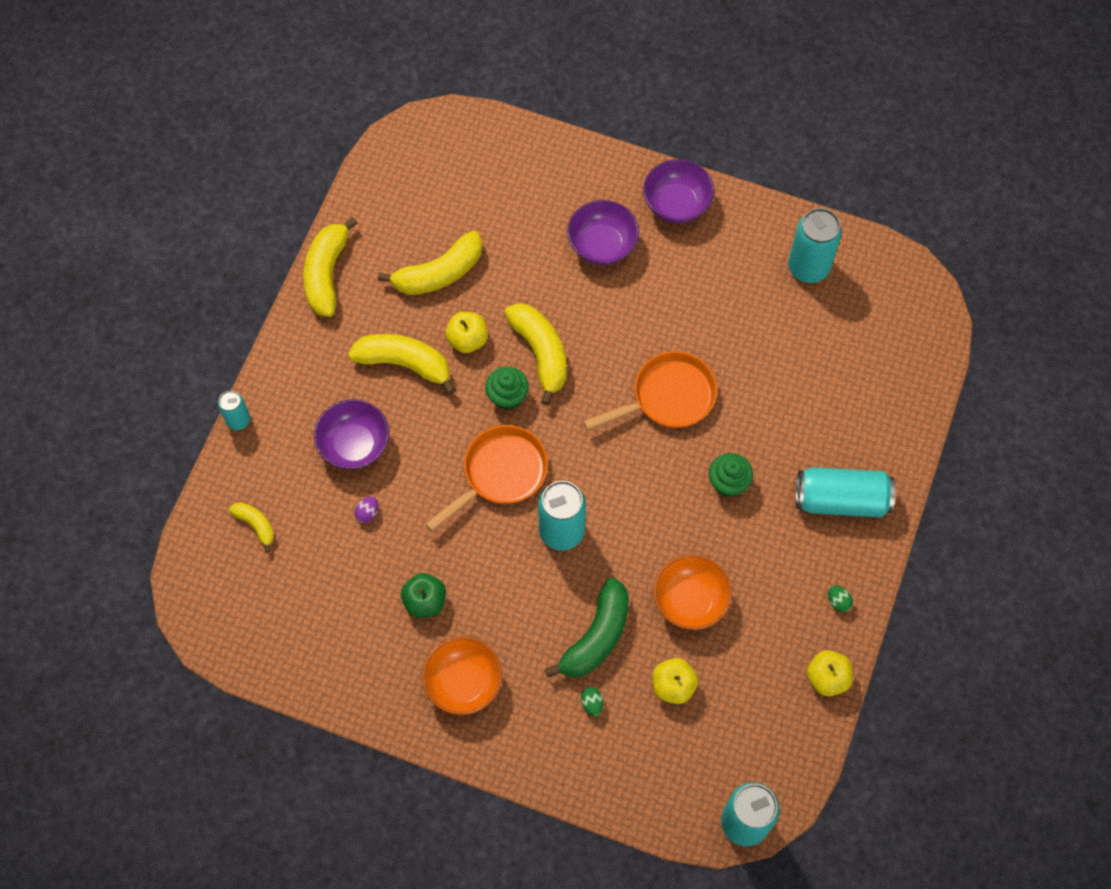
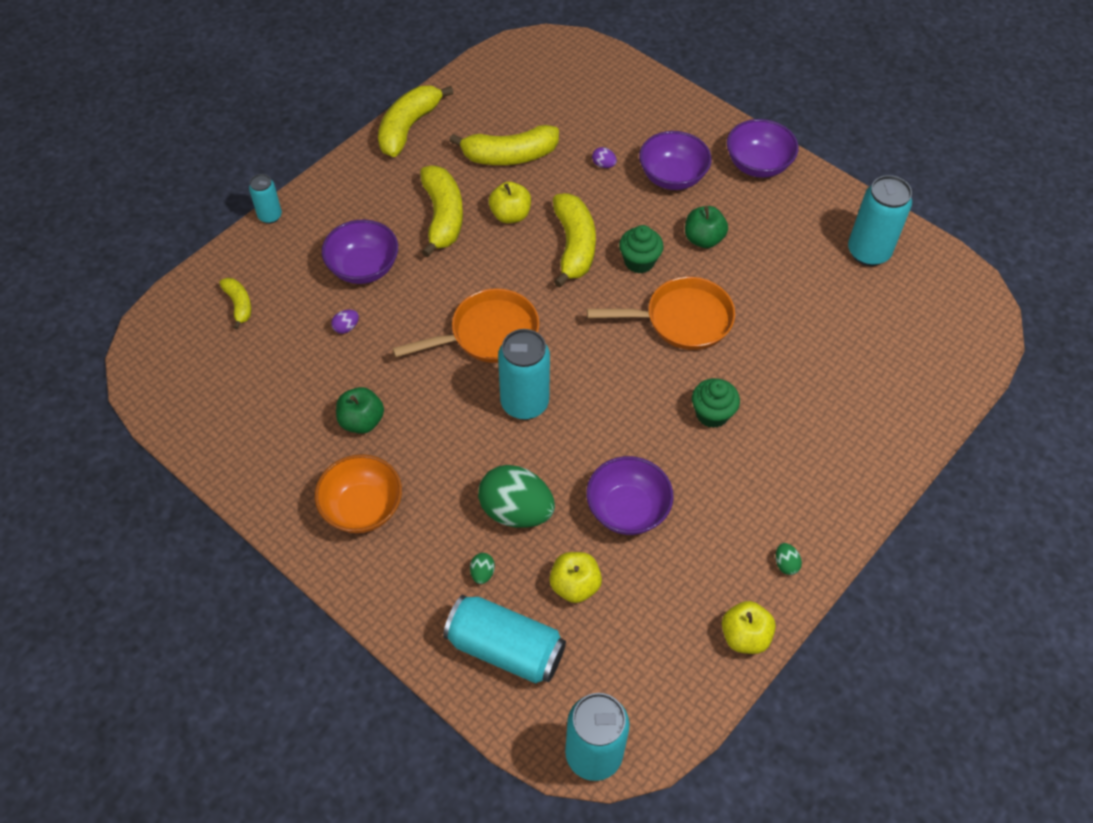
camera: 20 degrees right, 10 degrees down
yellow banana [348,334,456,394] -> yellow banana turned 45 degrees clockwise [420,165,463,257]
green cupcake [485,367,529,410] -> green cupcake moved to [619,225,664,274]
green banana [545,578,629,678] -> green egg [478,465,555,528]
orange bowl [654,555,732,630] -> purple bowl [586,456,674,535]
turquoise can [796,467,895,518] -> turquoise can moved to [443,595,566,684]
none -> purple egg [592,147,617,168]
none -> green apple [685,206,728,248]

